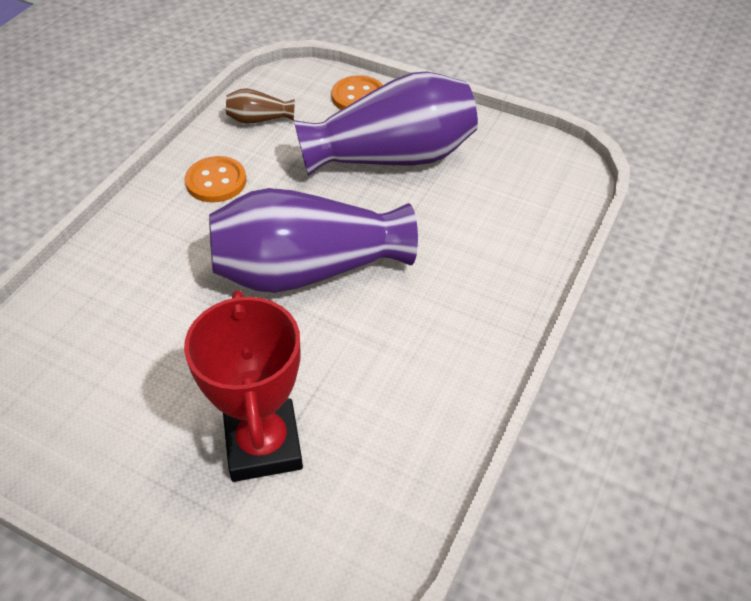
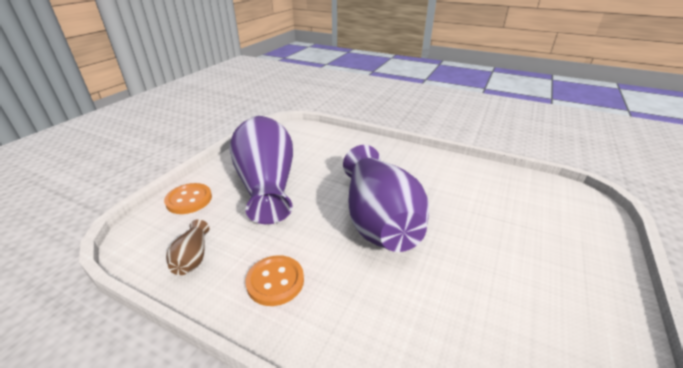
camera: 90 degrees left, 15 degrees down
red trophy [184,290,303,482] -> none

